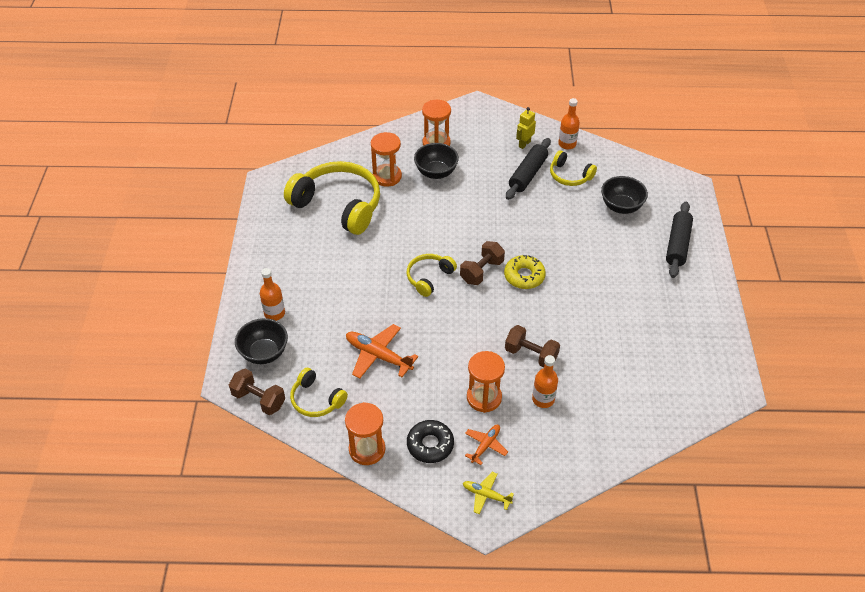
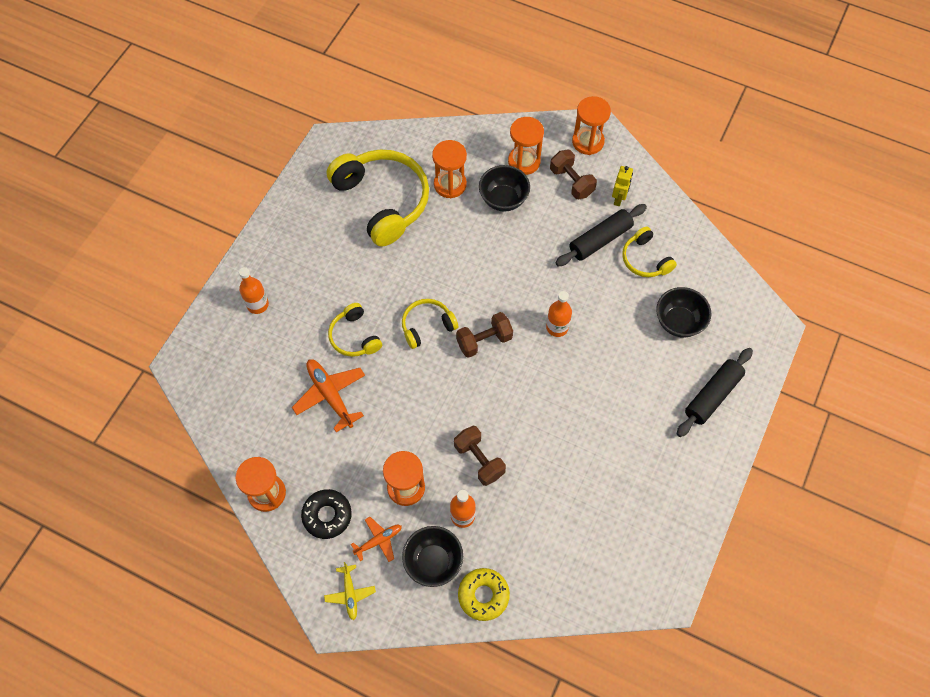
camera: 25 degrees right, 15 degrees up
brown dumbbell [229,369,285,415] -> brown dumbbell moved to [550,150,597,199]
black bowl [235,318,288,364] -> black bowl moved to [402,526,463,587]
yellow headphones [290,368,348,417] -> yellow headphones moved to [328,303,382,357]
yellow plane [463,472,514,514] -> yellow plane turned 150 degrees counterclockwise [324,562,376,620]
yellow donut [504,255,546,289] -> yellow donut moved to [458,568,510,621]
yellow robot [516,107,536,149] -> yellow robot turned 135 degrees clockwise [612,166,633,206]
orange bottle [558,98,580,149] -> orange bottle moved to [546,291,572,337]
none -> orange hourglass [572,96,611,155]

